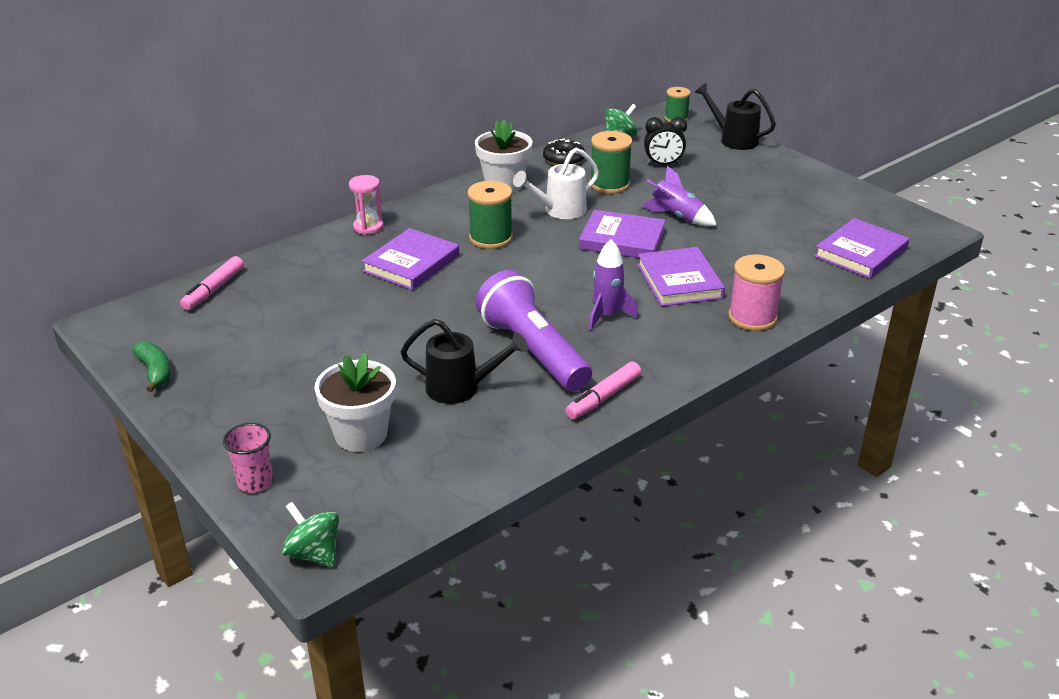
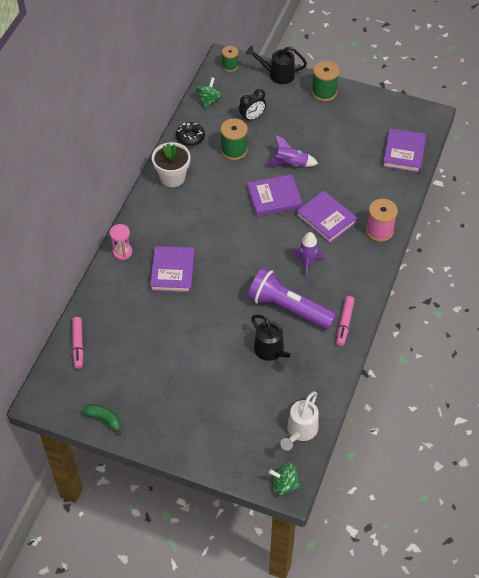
camera: 30 degrees left, 20 degrees up
pink cup [223,423,273,493] -> none
white flower pot [315,353,396,452] -> none
black watering can [401,319,528,404] -> black watering can turned 75 degrees clockwise [251,315,301,363]
green spool [468,181,513,249] -> green spool moved to [312,61,339,101]
white watering can [513,148,599,219] -> white watering can moved to [280,391,319,451]

